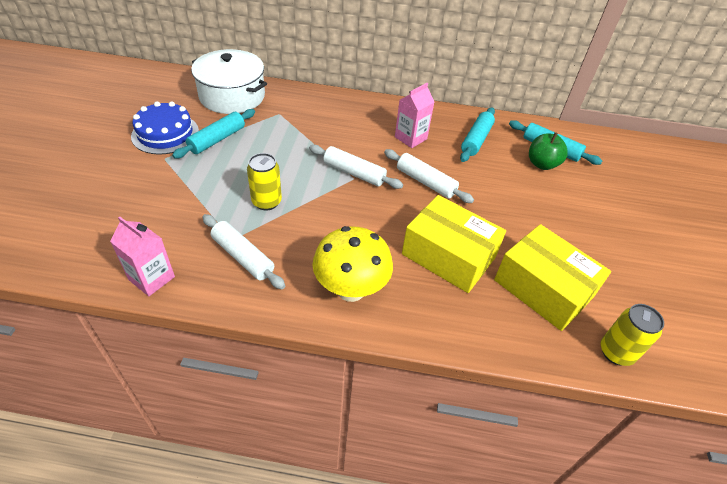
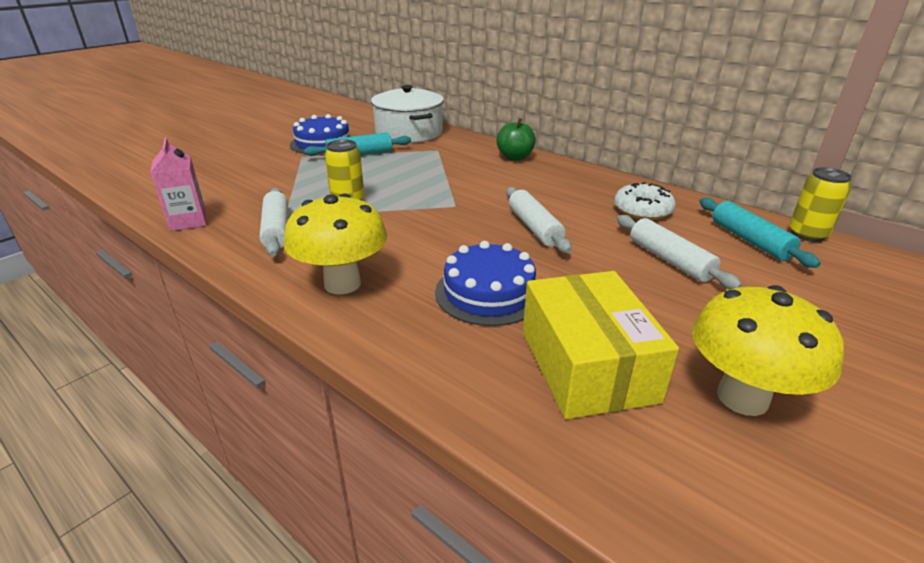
camera: 35 degrees right, 15 degrees down
white rolling pin [309,145,403,189] -> white rolling pin moved to [617,215,742,289]
pink carton [395,83,434,148] -> none
yellow box [402,195,506,293] -> blue cake [435,241,536,326]
turquoise rolling pin [460,108,495,162] -> white donut [614,182,676,220]
green apple [529,132,568,170] -> green apple moved to [496,118,536,161]
yellow can [601,304,664,366] -> yellow can moved to [789,167,852,242]
none -> yellow mushroom [692,285,844,416]

